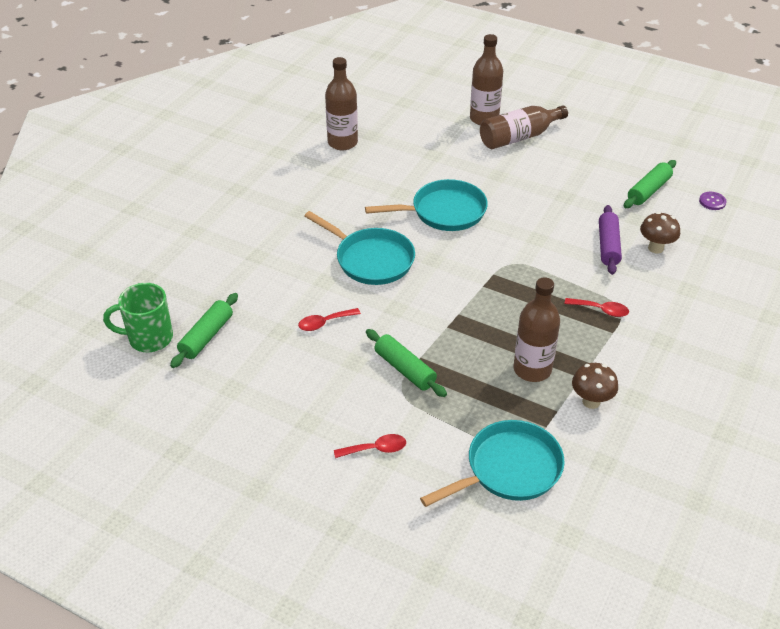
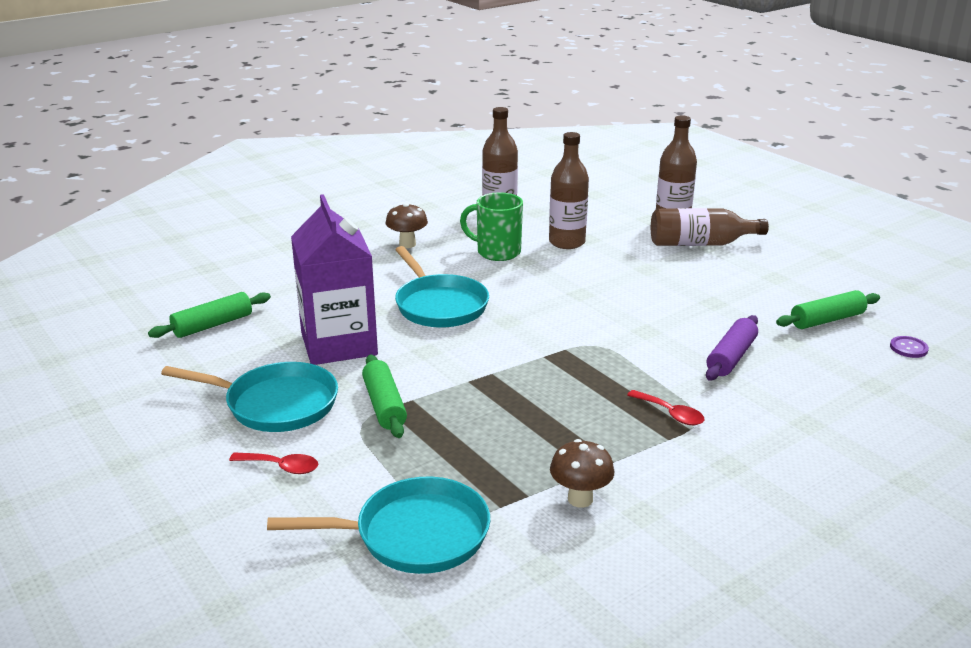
camera: 25 degrees right, 15 degrees down
green mug [103,283,173,352] -> green mug moved to [460,192,523,261]
red spoon [298,308,361,331] -> purple carton [291,194,378,365]
turquoise pan [365,179,488,231] -> turquoise pan moved to [161,362,338,432]
brown bottle [513,277,560,382] -> brown bottle moved to [549,132,589,249]
brown mushroom [640,212,680,253] -> brown mushroom moved to [386,203,428,248]

